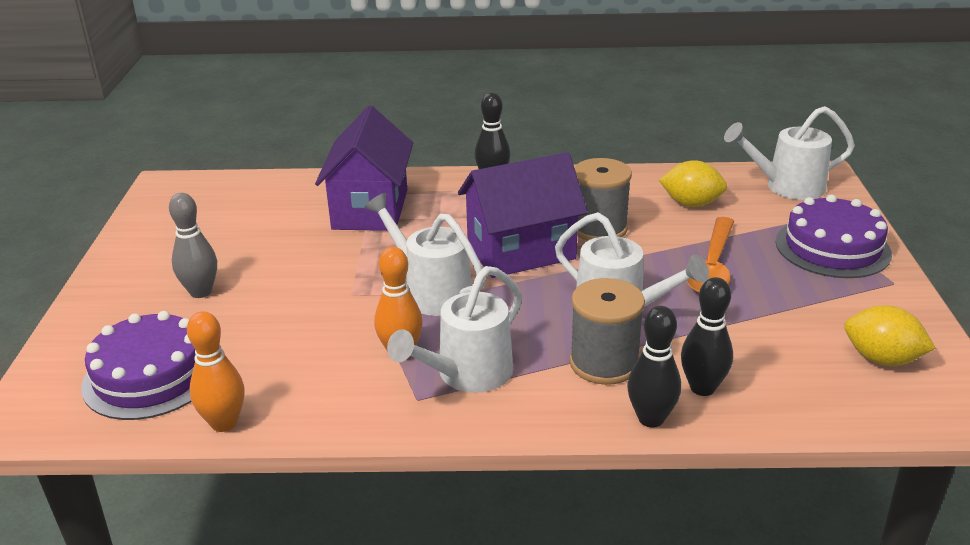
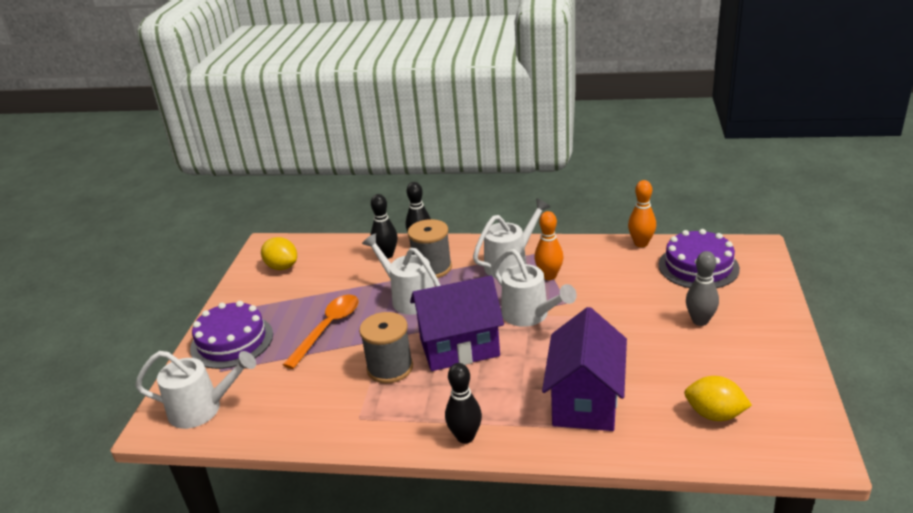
camera: 170 degrees left, 0 degrees up
yellow lemon [659,160,727,207] -> yellow lemon moved to [684,376,752,421]

